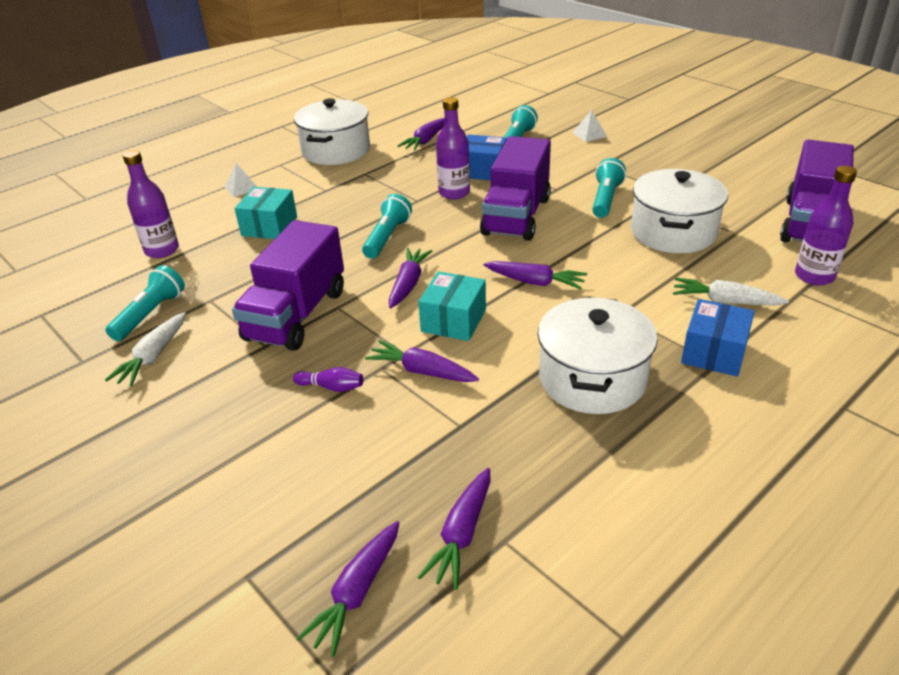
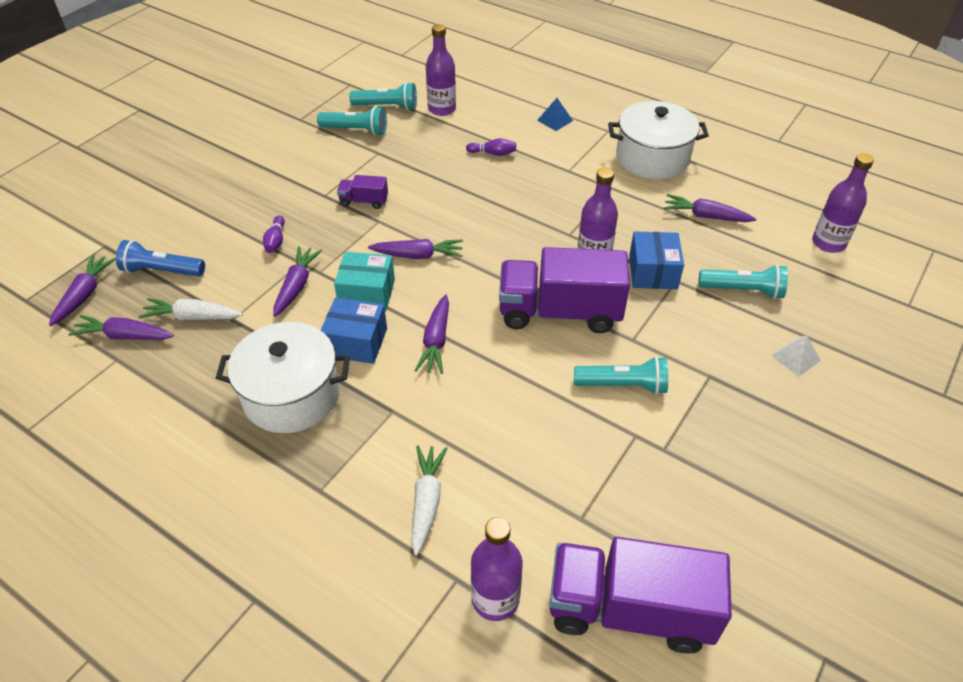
camera: 75 degrees right, 10 degrees up
white carrot [105,312,186,386] -> white carrot moved to [139,298,243,320]
white pyramid [225,163,257,197] -> blue pyramid [537,98,573,131]
purple truck [232,220,344,351] -> purple truck [337,175,388,209], size x0.45
turquoise box [235,187,297,239] -> purple bowling pin [466,138,516,156]
purple carrot [296,521,399,657] -> purple carrot turned 90 degrees clockwise [49,254,116,326]
turquoise flashlight [362,194,412,259] -> turquoise flashlight moved to [349,82,417,110]
white pot [631,169,728,253] -> none
blue box [681,299,755,377] -> blue box moved to [320,297,387,364]
none -> blue flashlight [116,240,205,276]
none -> purple bottle [812,153,874,253]

